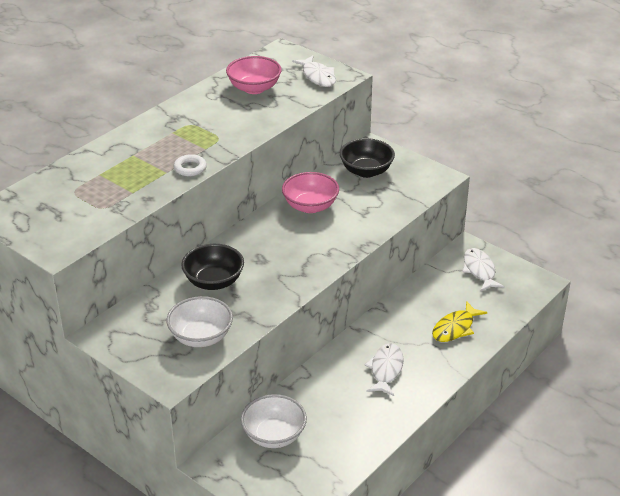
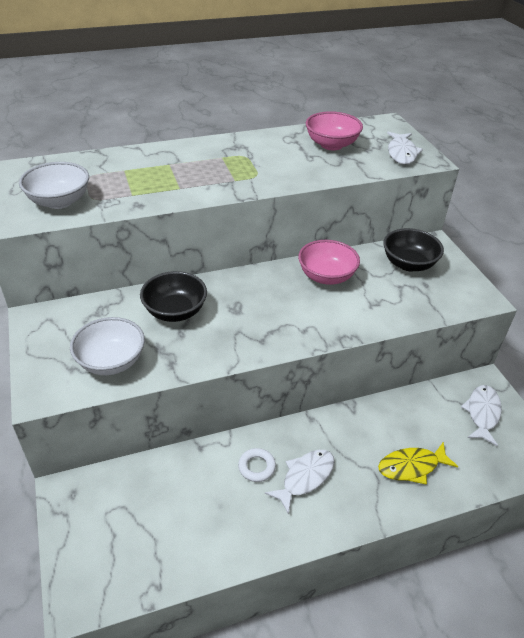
camera: 30 degrees right, 5 degrees up
white ring [174,154,207,176] -> white ring moved to [238,448,276,482]
white bowl [241,394,307,448] -> white bowl moved to [19,162,89,209]

